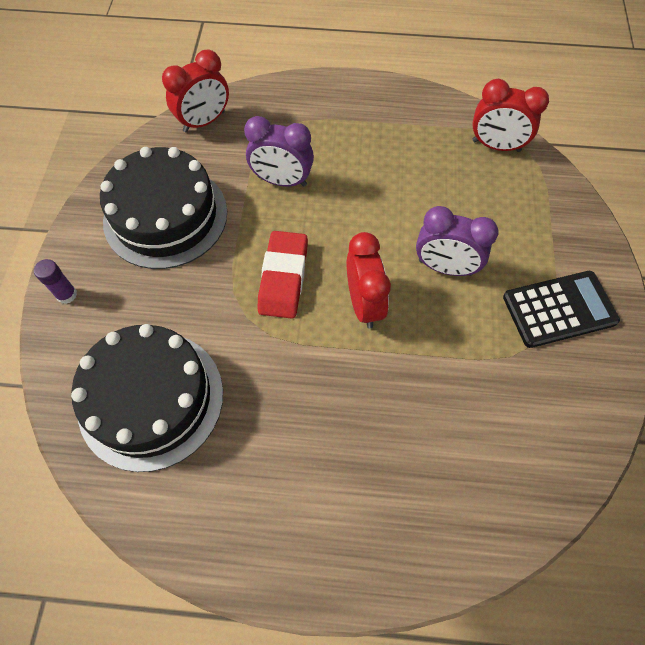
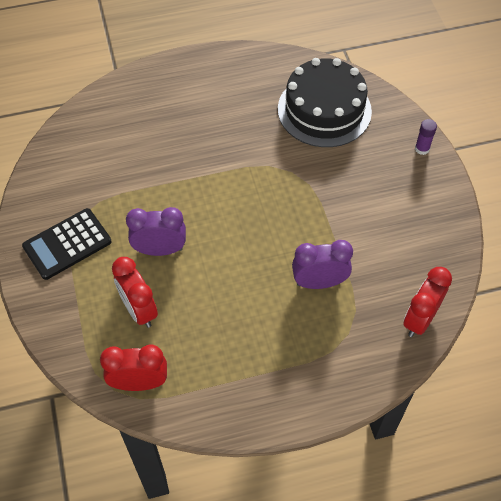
camera: 160 degrees right, 5 degrees down
black cake [100,147,227,269] -> none
red eraser [257,231,308,319] -> none
red clock [347,232,391,328] -> red clock moved to [112,257,158,328]

